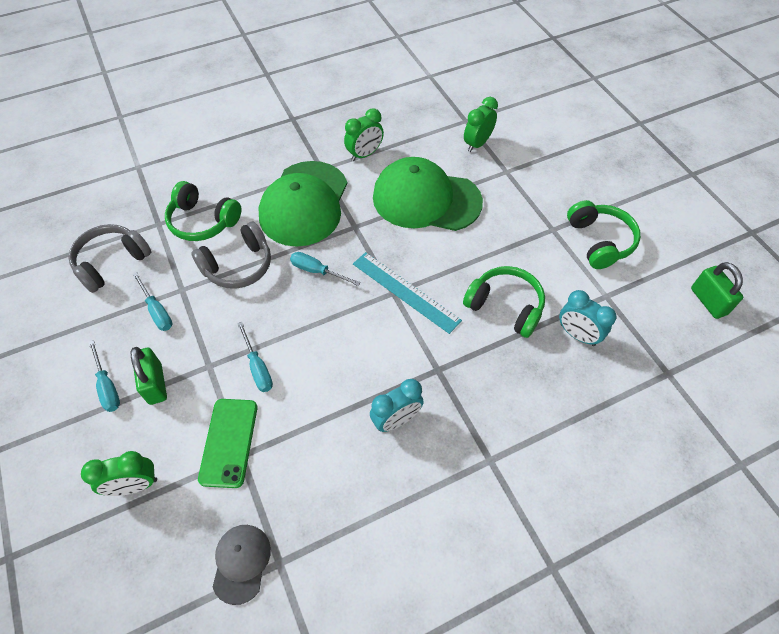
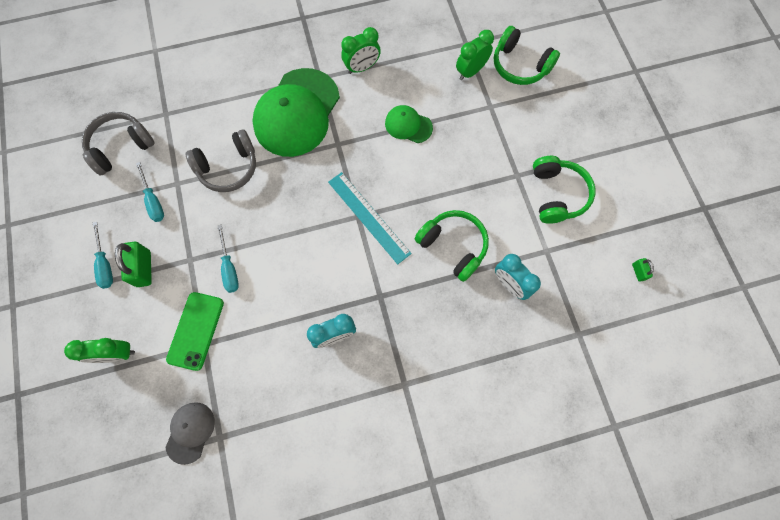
camera: 10 degrees right, 15 degrees up
green headphones [165,181,241,241] -> green headphones moved to [494,26,560,85]
turquoise screwdriver [290,252,361,286] -> none
green cap [373,157,483,231] -> green cap [385,105,433,143], size x0.48
green padlock [691,262,743,319] -> green padlock [632,258,654,282], size x0.52

